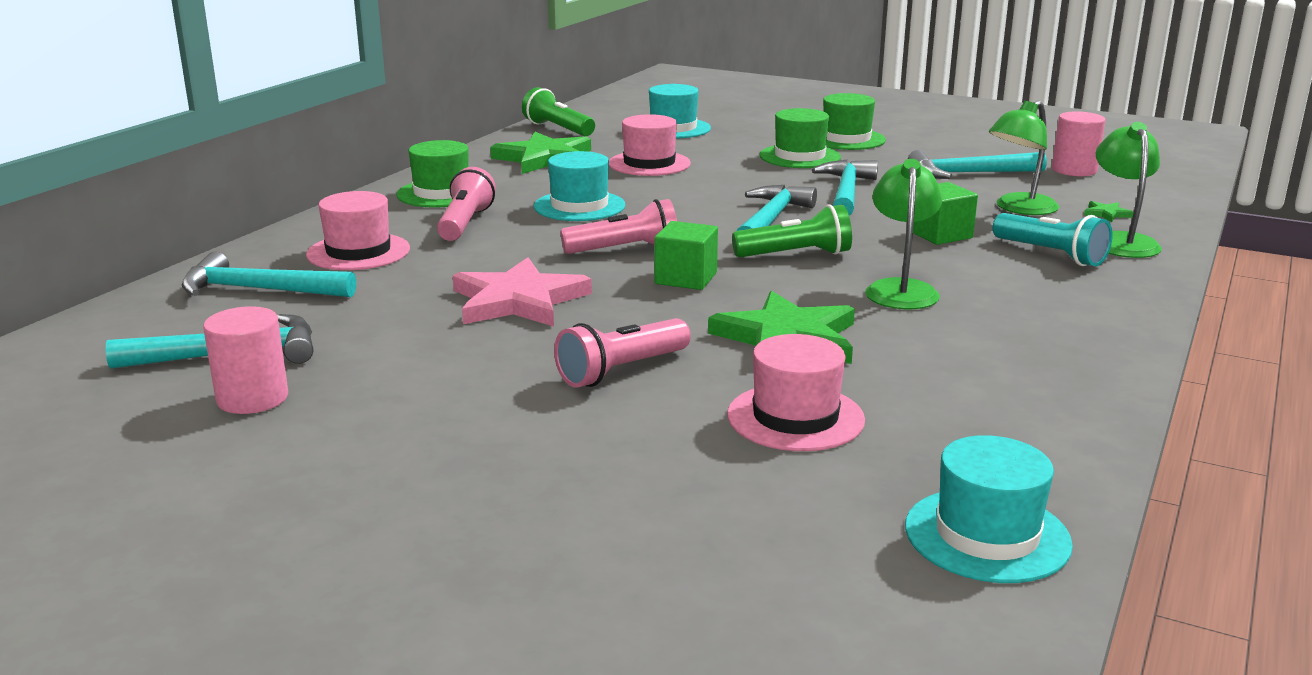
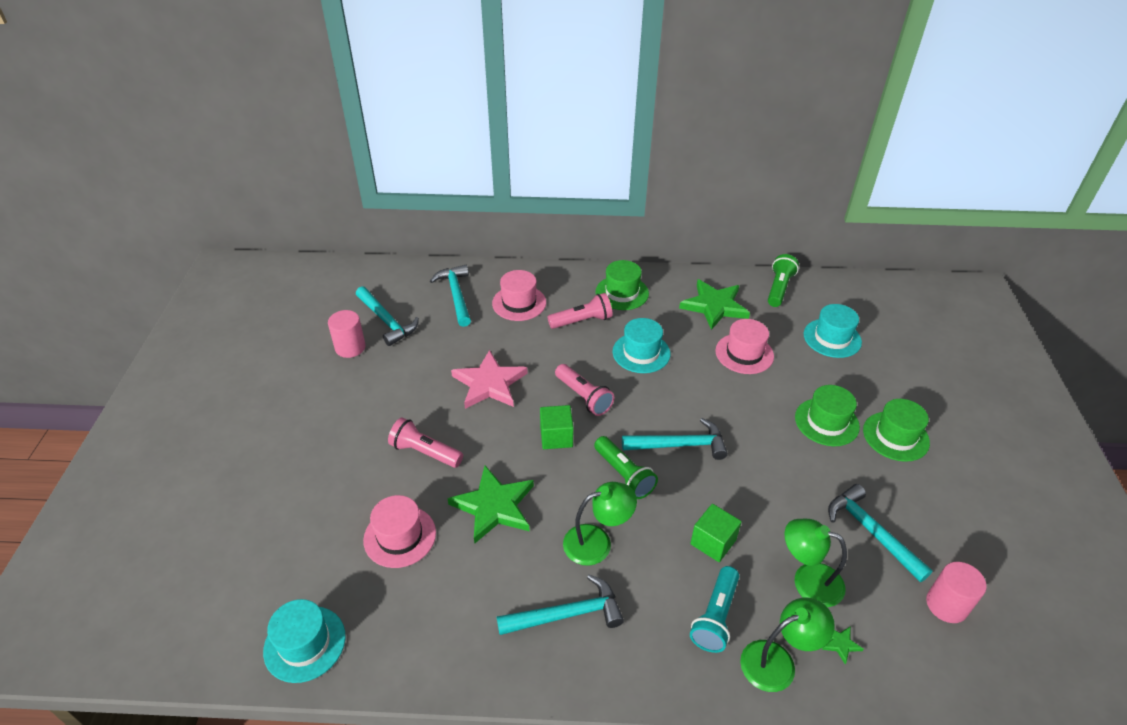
camera: 65 degrees right, 20 degrees up
turquoise hammer [812,160,878,216] -> turquoise hammer moved to [497,575,624,635]

